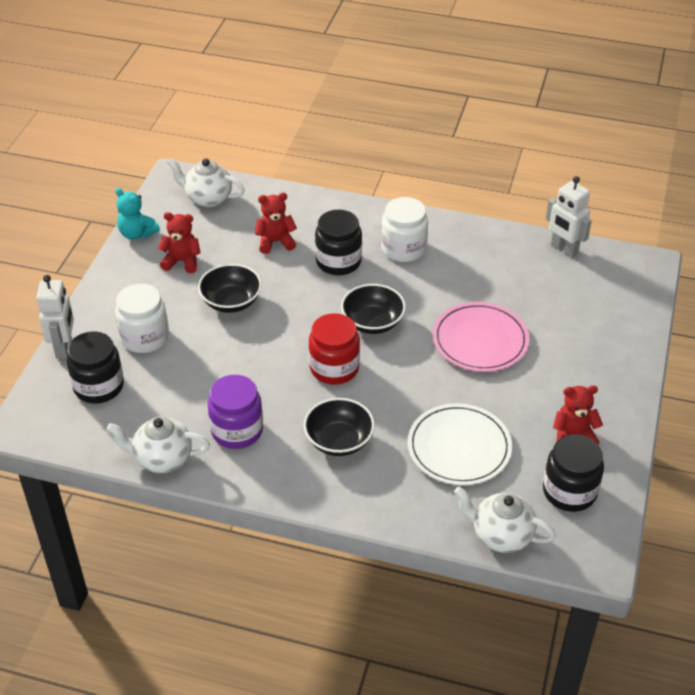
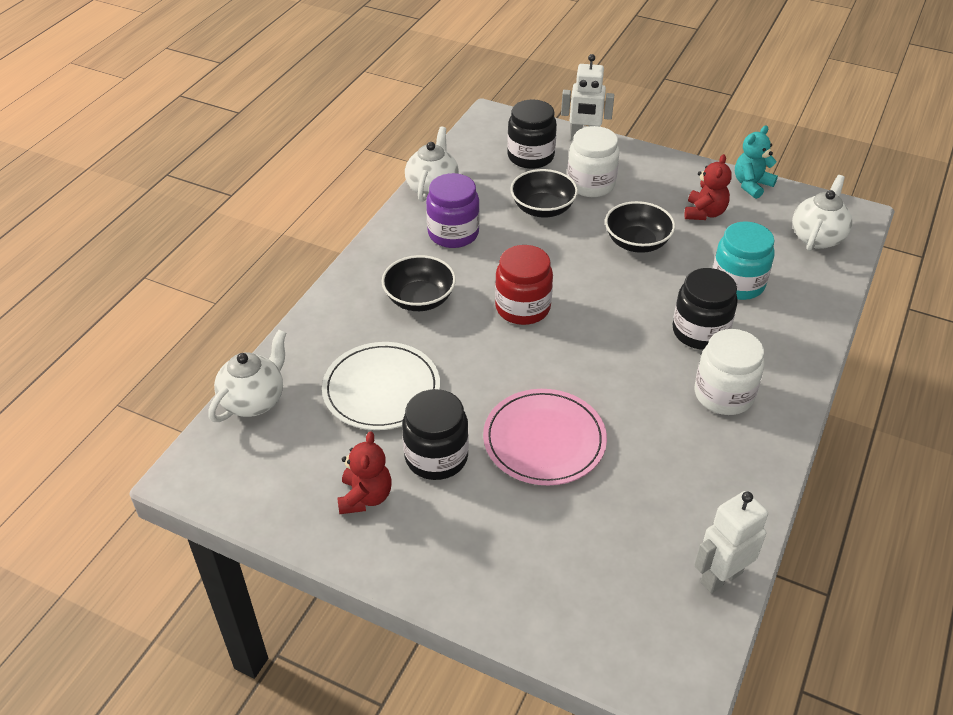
camera: 100 degrees right, 0 degrees up
red teddy bear [255,193,297,254] -> turquoise jar [713,222,775,300]
black bowl [341,284,406,334] -> black bowl moved to [510,169,578,218]
black jar [543,434,604,512] -> black jar moved to [402,389,469,480]

